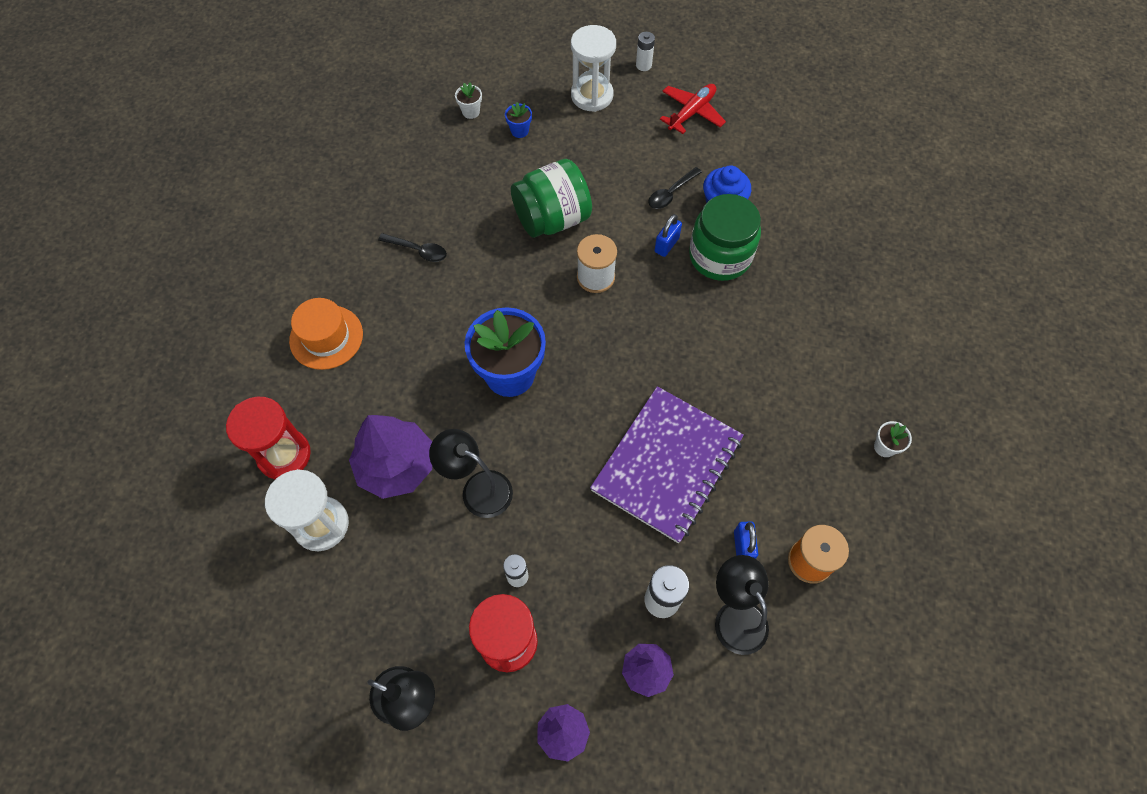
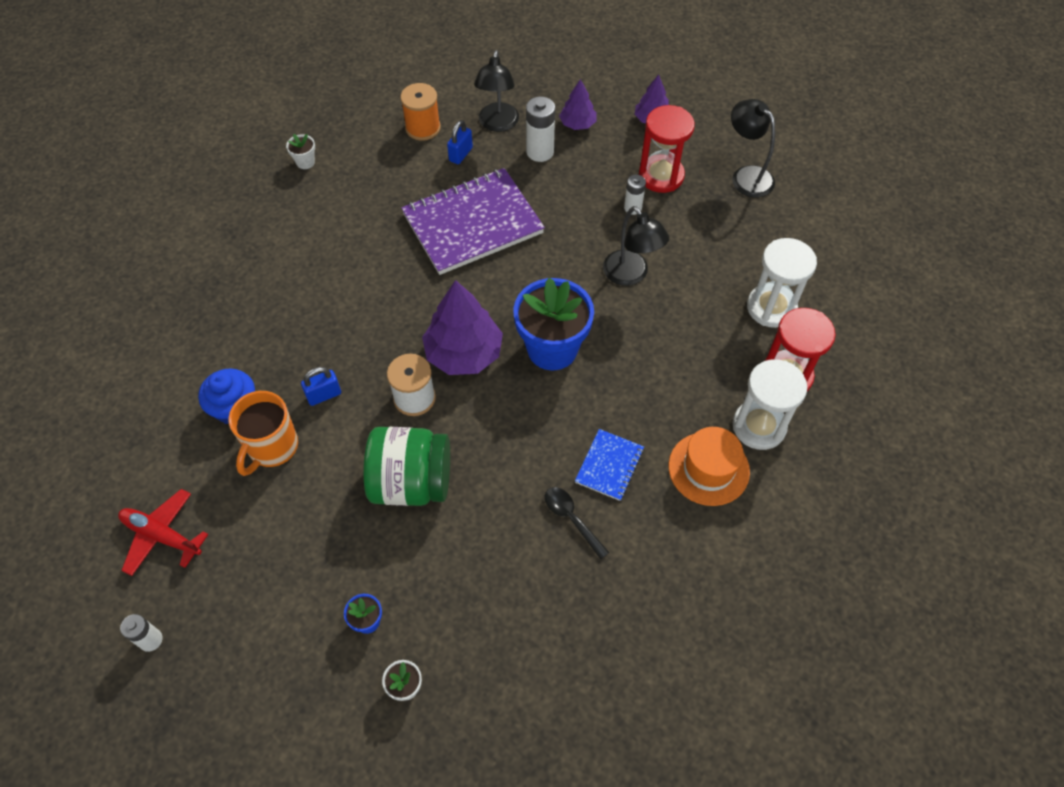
camera: 150 degrees left, 5 degrees down
purple tree [349,415,432,499] -> purple tree moved to [422,280,503,375]
white hourglass [571,25,616,112] -> white hourglass moved to [733,359,808,450]
black spoon [648,167,702,209] -> orange mug [229,391,298,476]
red plane [660,84,726,134] -> red plane turned 45 degrees clockwise [118,489,209,576]
green jar [689,194,761,281] -> none
none -> blue notebook [575,429,644,501]

